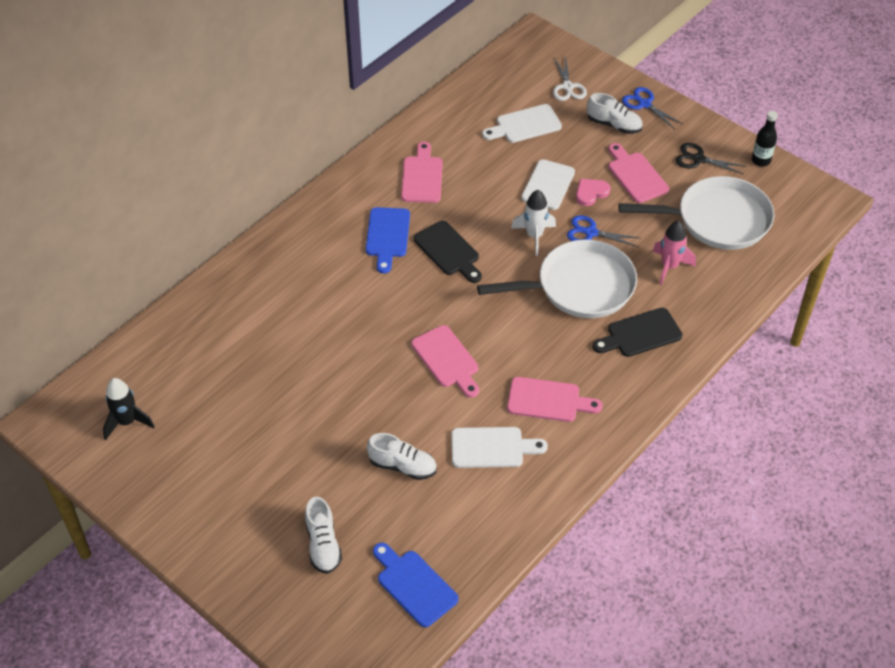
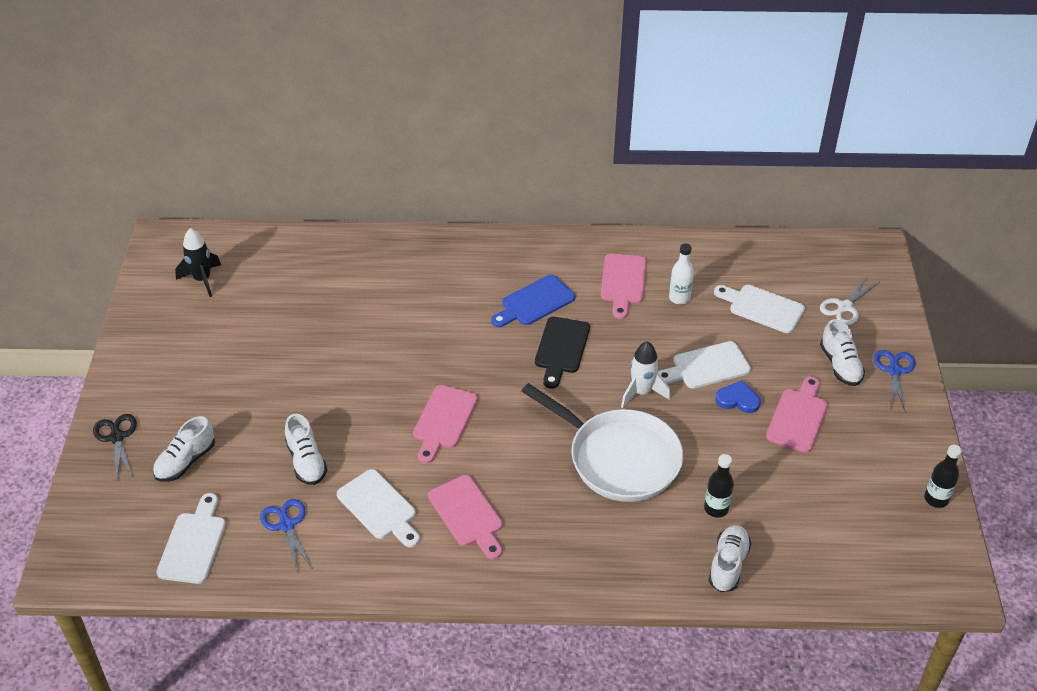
camera: 50 degrees right, 5 degrees down
blue cutting board [373,543,459,627] -> white cutting board [156,493,226,584]
pink cutting board [401,142,443,203] -> pink cutting board turned 135 degrees clockwise [601,254,646,319]
blue scissors [567,215,640,247] -> blue scissors moved to [260,499,312,571]
pink heart [576,179,611,206] -> blue heart [716,380,761,413]
black cutting board [593,308,683,357] -> none
white pan [619,176,774,250] -> none
pink rocket [653,221,696,285] -> black bottle [704,454,734,518]
black scissors [676,143,747,174] -> black scissors moved to [93,414,137,481]
none -> white bottle [669,243,694,305]
none -> white shoe [708,525,751,592]

